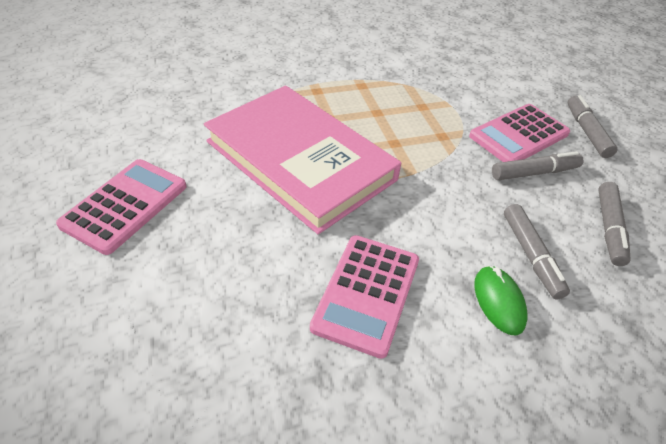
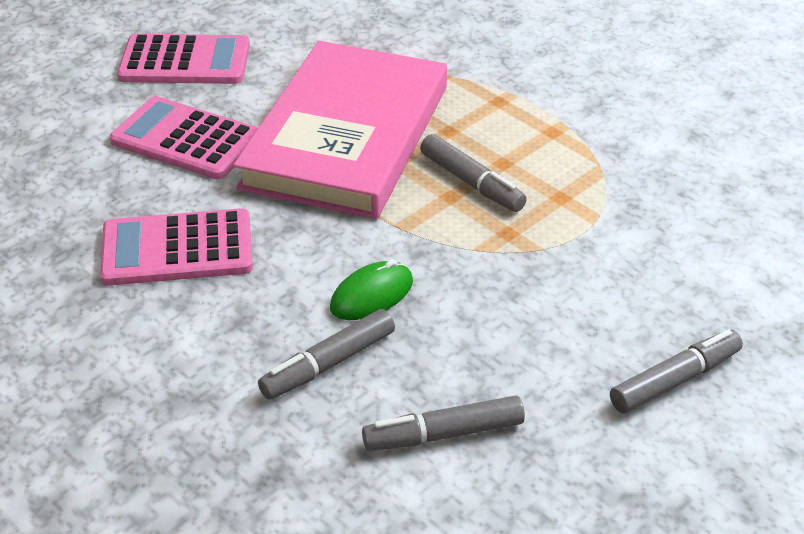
camera: 65 degrees right, 5 degrees down
pink calculator [469,104,570,162] -> pink calculator moved to [110,96,258,179]
green mouse [474,265,528,336] -> green mouse moved to [330,259,413,320]
grey marker [492,151,583,180] -> grey marker moved to [420,134,527,212]

